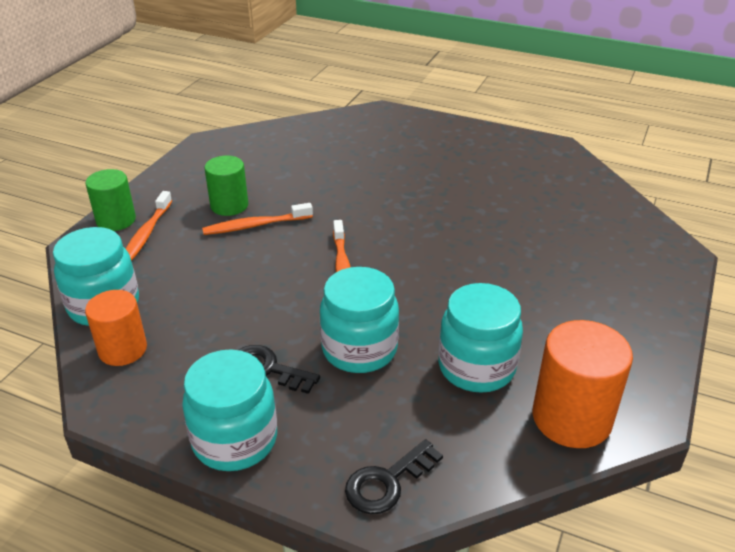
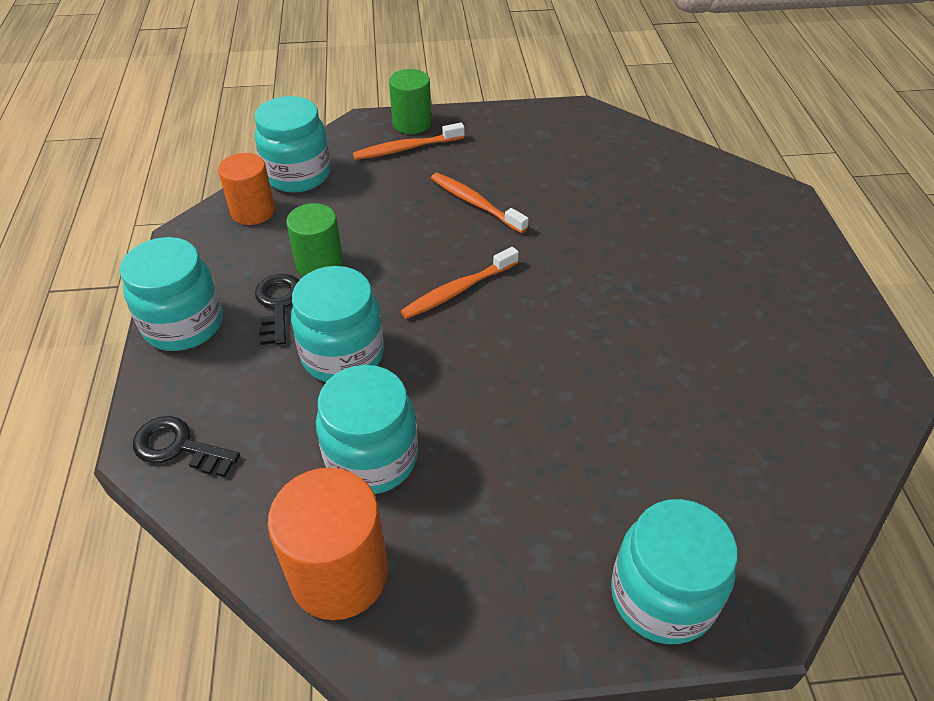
camera: 60 degrees right, 10 degrees up
green cylinder [204,156,248,216] -> green cylinder moved to [286,203,343,277]
none -> turquoise jar [611,499,738,644]

